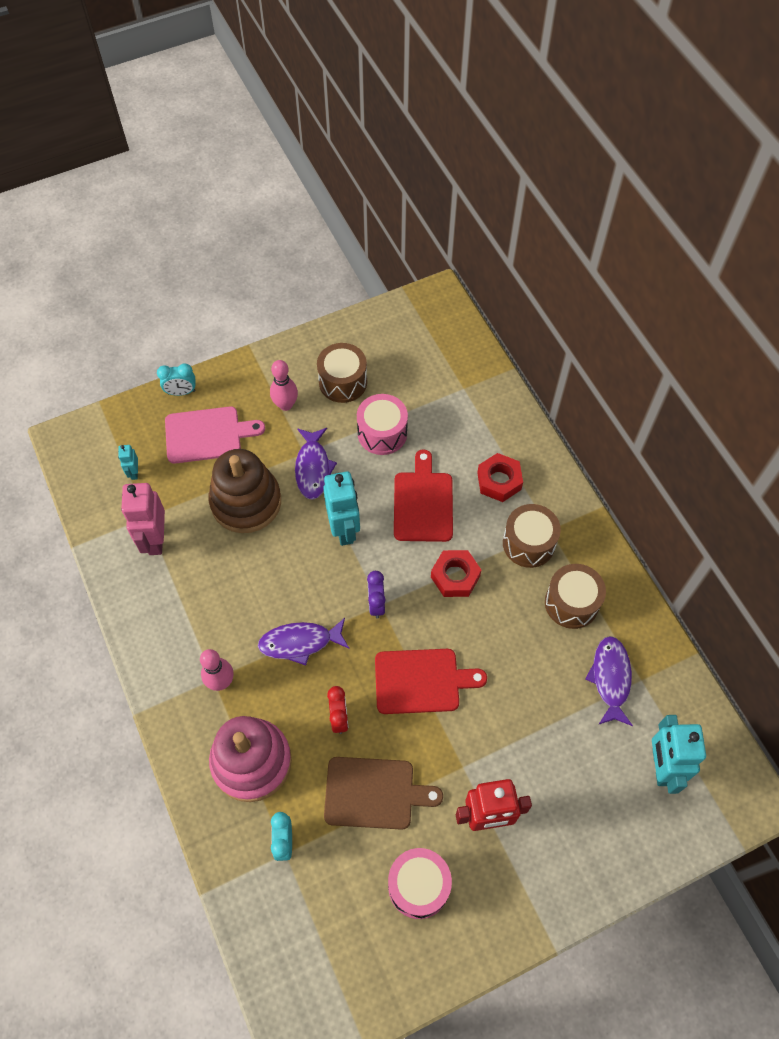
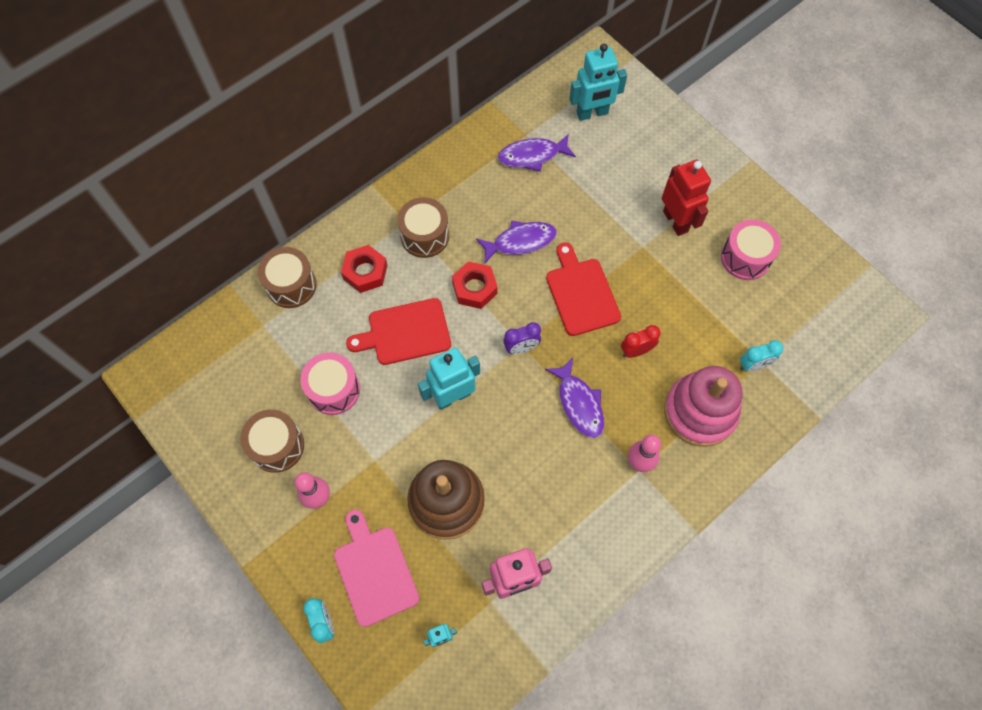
camera: 105 degrees left, 5 degrees up
purple fish [295,428,337,500] -> purple fish moved to [476,220,557,264]
brown cutting board [324,757,443,830] -> none
brown drum [545,564,606,629] -> brown drum moved to [258,247,317,308]

